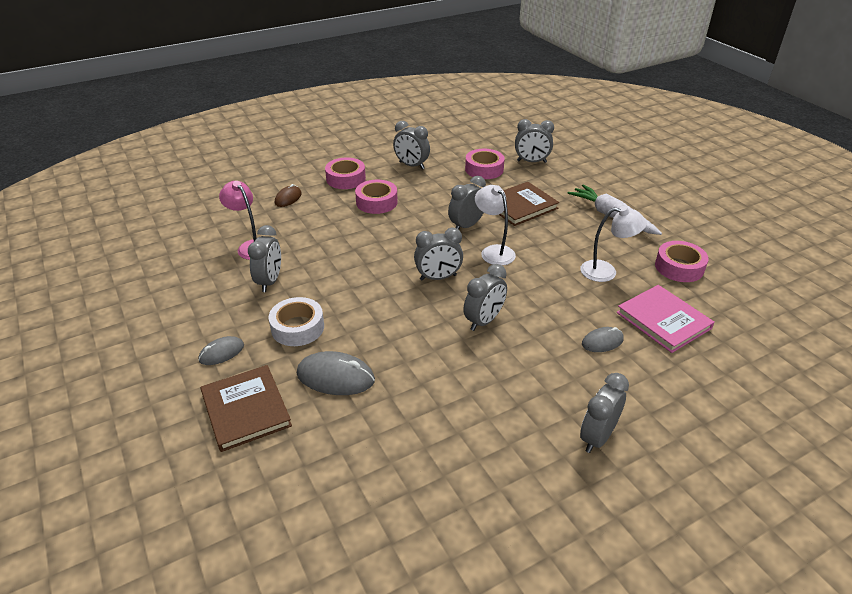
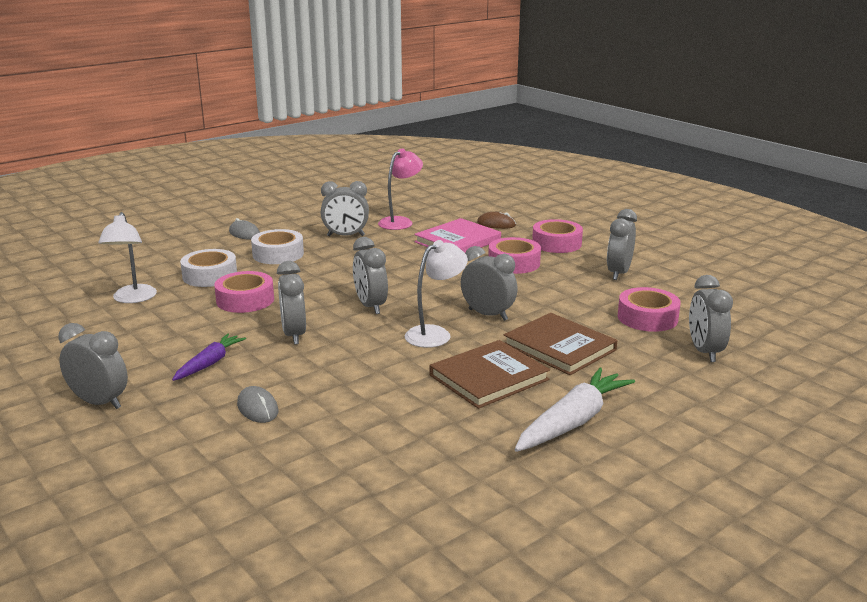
camera: 80 degrees right, 15 degrees down
brown book [201,365,292,452] -> brown book moved to [430,340,550,409]
grey mouse [297,351,375,395] -> white tape [180,249,237,287]
grey clock [463,264,507,331] -> grey clock turned 45 degrees clockwise [277,261,306,345]
white lamp [580,206,647,282] -> white lamp moved to [98,212,157,303]
pink book [617,285,715,353] -> pink book moved to [415,218,501,253]
pink tape [655,241,709,282] -> pink tape moved to [214,271,274,313]
none -> purple carrot [172,333,246,381]

